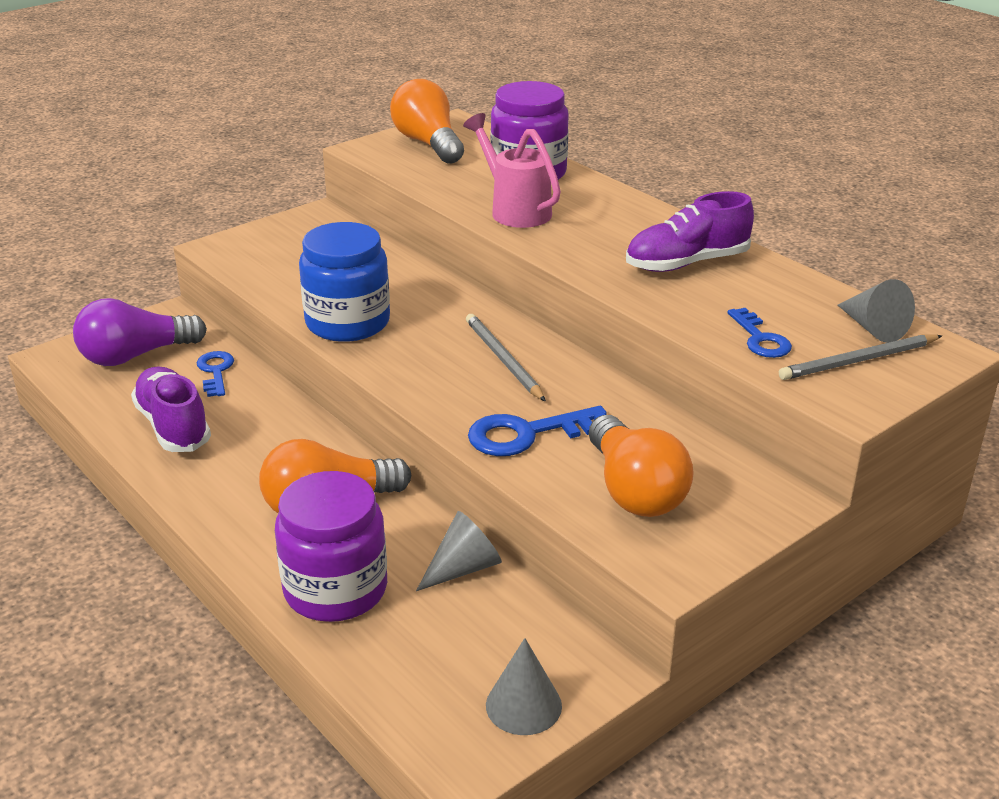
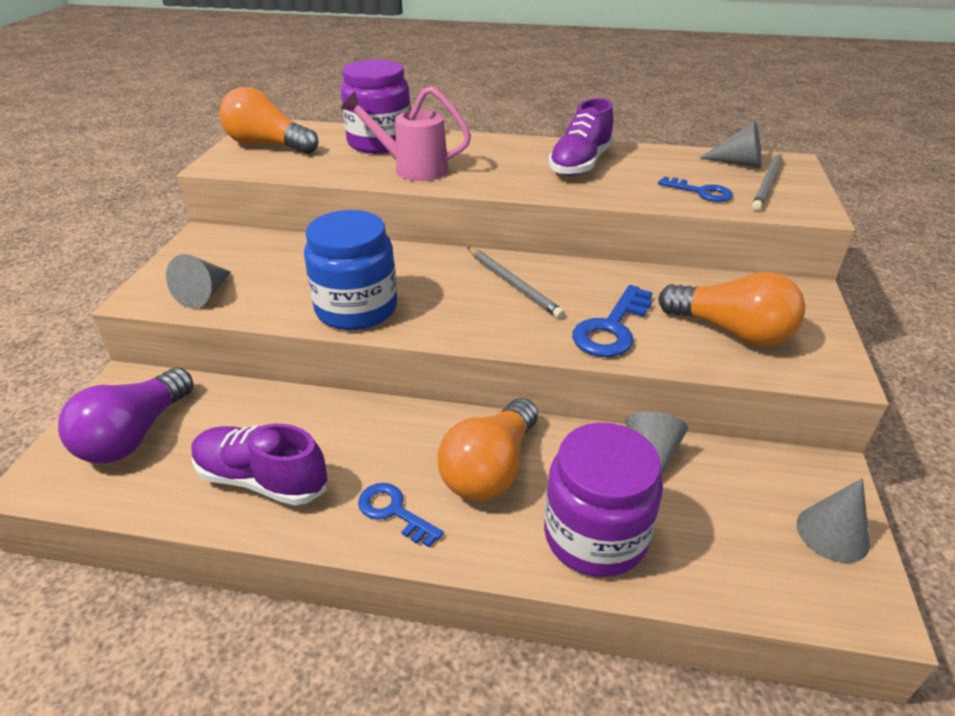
camera: 40 degrees left, 5 degrees up
blue key [197,351,234,397] -> blue key moved to [358,483,444,547]
grey pencil [466,314,546,402] -> grey pencil turned 150 degrees counterclockwise [467,247,565,318]
none -> grey cone [166,254,231,308]

